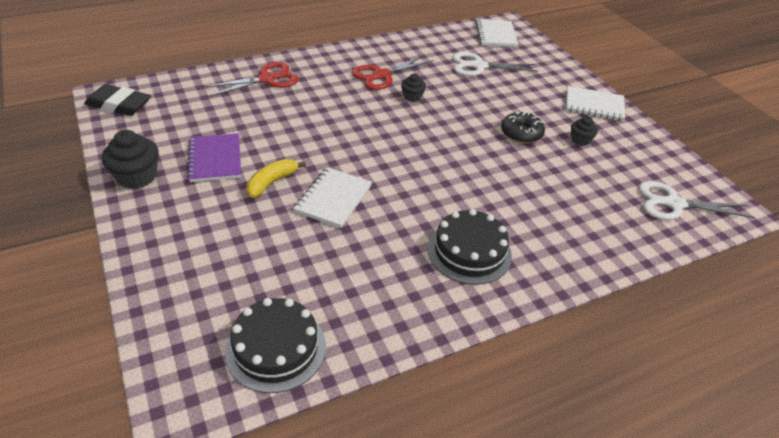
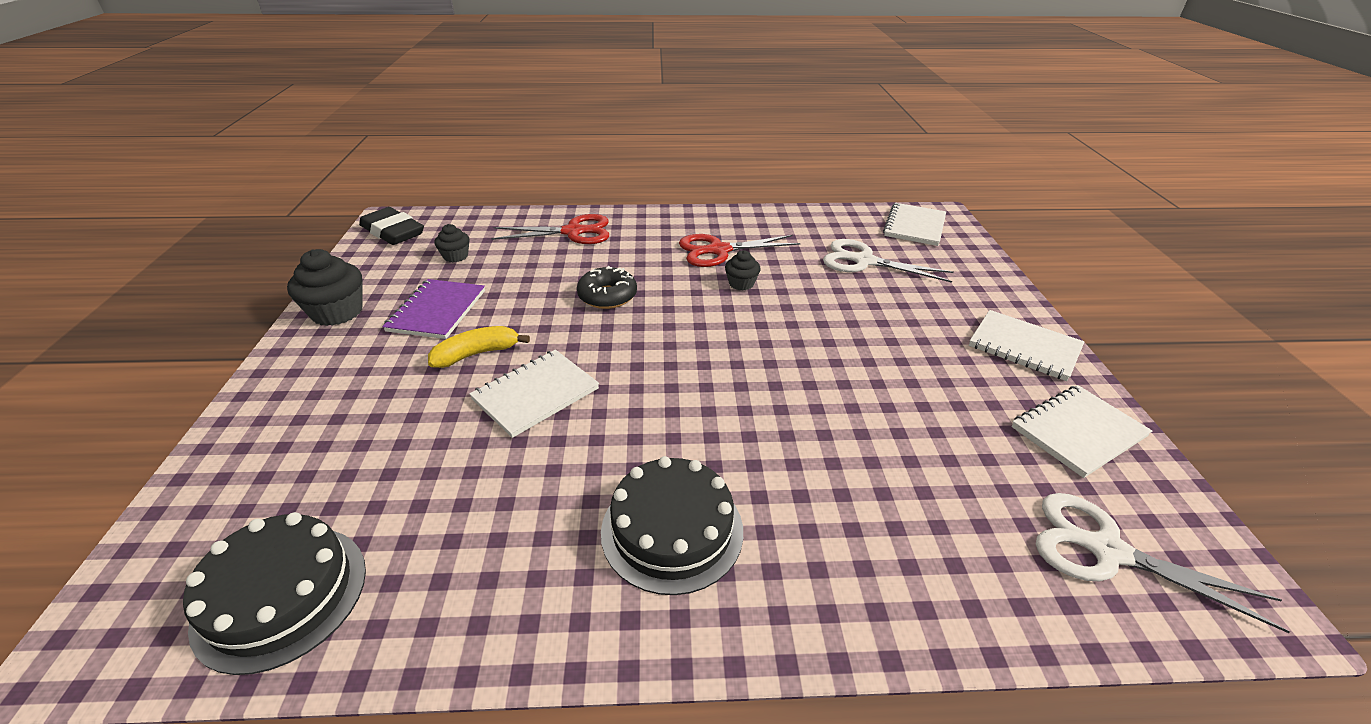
camera: 25 degrees right, 5 degrees down
black donut [501,111,545,143] -> black donut moved to [577,266,637,309]
black cupcake [571,116,598,146] -> black cupcake moved to [434,224,469,262]
none -> white notebook [1011,385,1152,478]

